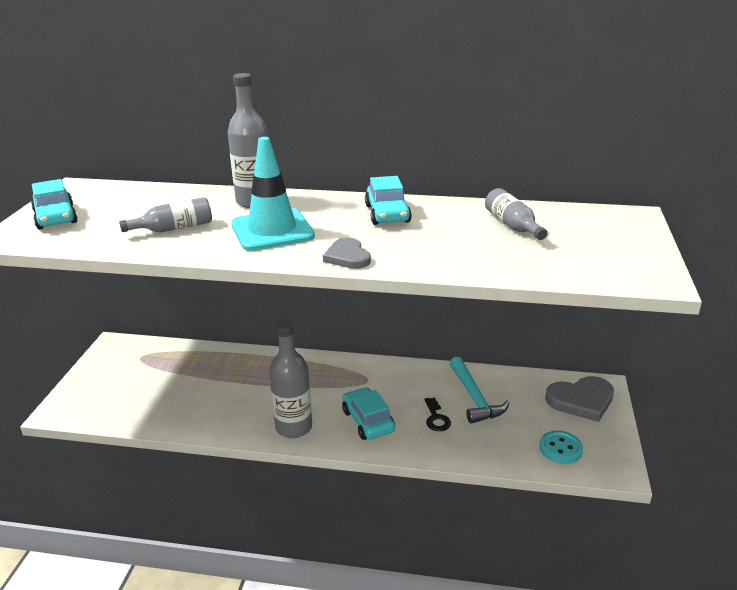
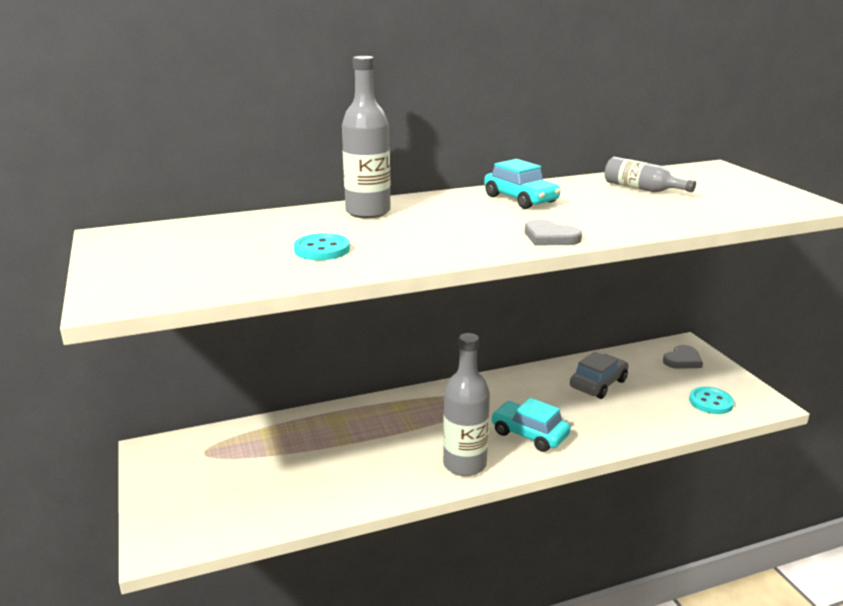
camera: 30 degrees left, 5 degrees down
turquoise car [31,179,77,229] -> none
grey bottle [119,197,212,232] -> turquoise button [294,233,350,260]
turquoise traffic cone [231,137,315,251] -> none
black key [424,397,451,431] -> none
turquoise hammer [450,357,510,424] -> grey car [570,351,629,399]
grey heart [545,376,614,422] -> grey heart [663,345,703,369], size x0.63

